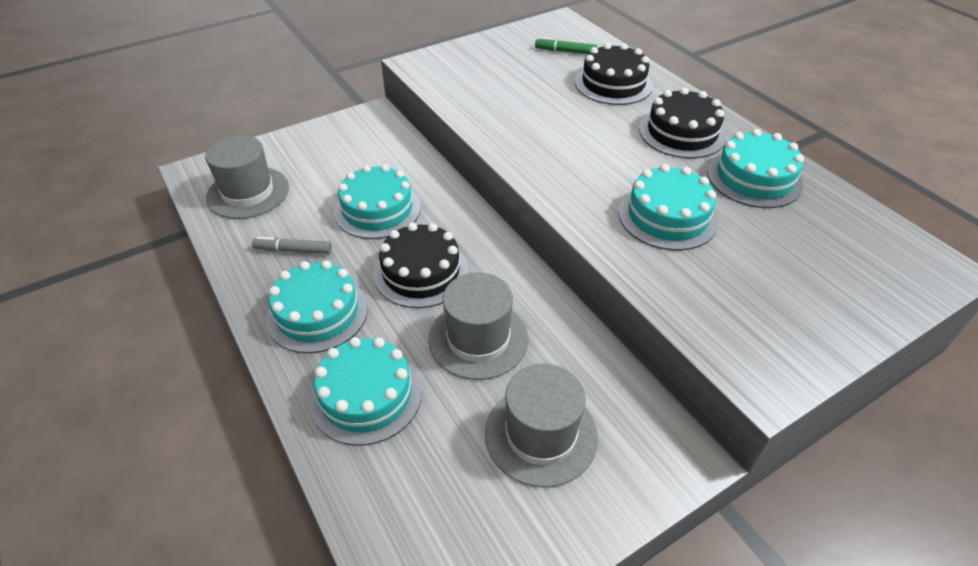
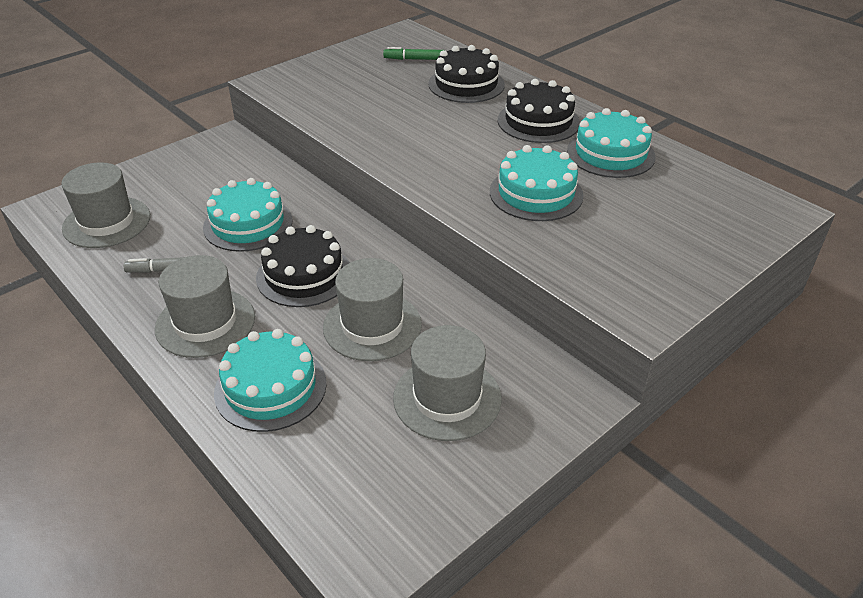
camera: 10 degrees left, 5 degrees down
turquoise cake [266,260,368,353] -> grey hat [155,255,255,358]

